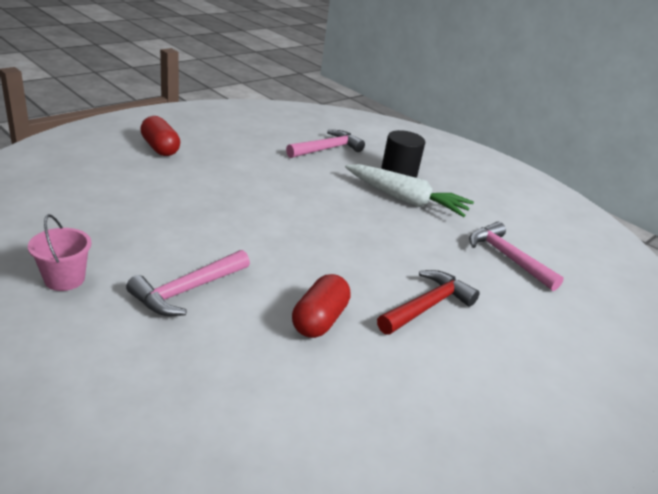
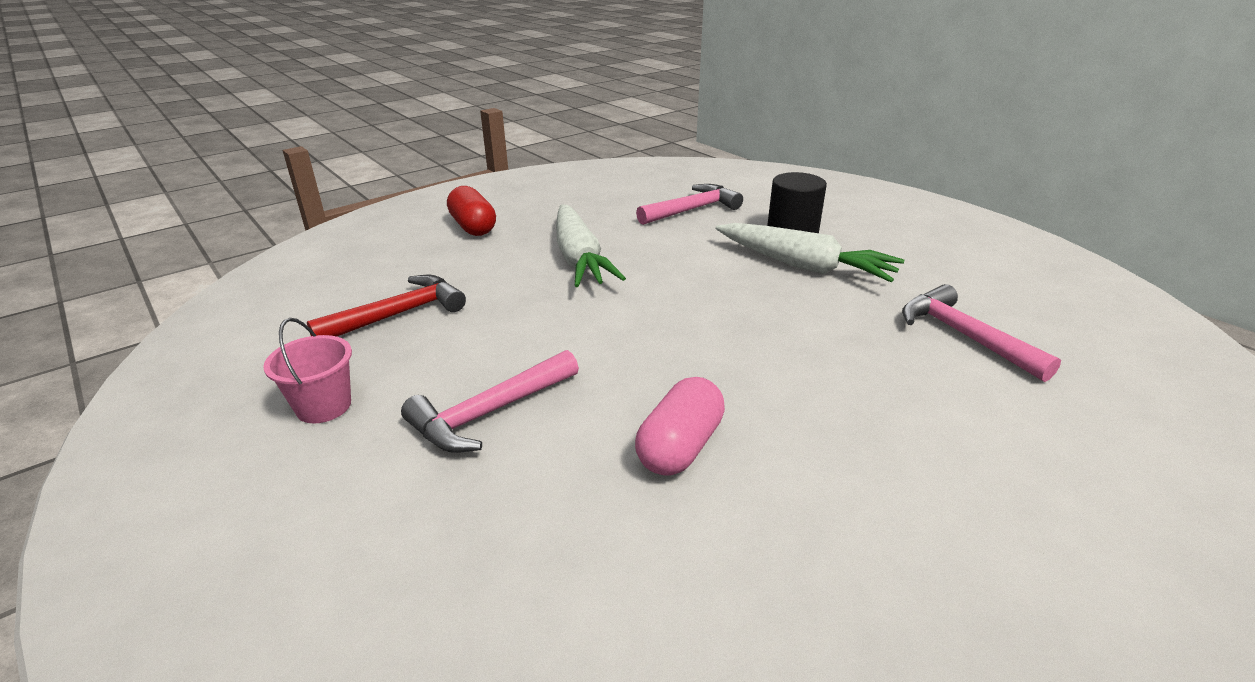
camera: 10 degrees right, 0 degrees up
red capsule [292,274,351,338] -> pink capsule [635,377,725,476]
red hammer [377,270,480,335] -> red hammer moved to [307,275,466,337]
none -> white carrot [556,204,626,287]

